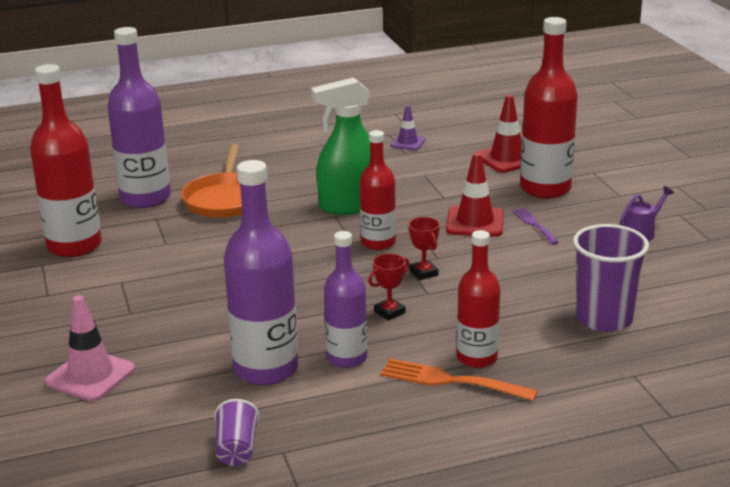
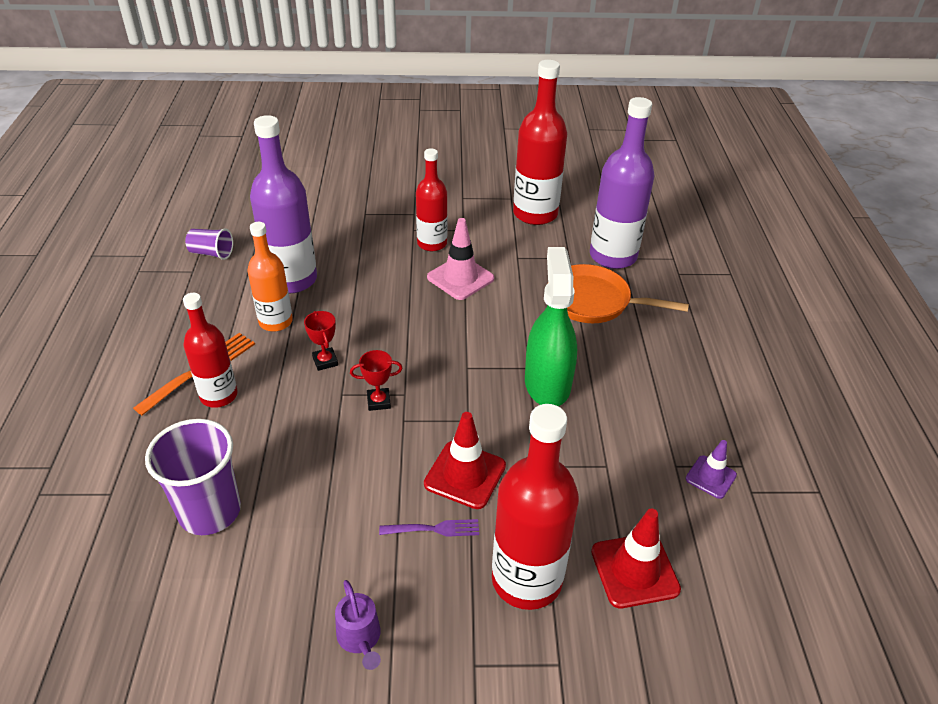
camera: 105 degrees right, 15 degrees up
pink traffic cone [45,295,135,401] -> pink traffic cone moved to [427,218,494,300]
purple bottle [324,231,367,368] -> orange bottle [248,222,293,332]
red bottle [360,130,396,250] -> red bottle moved to [416,148,447,251]

